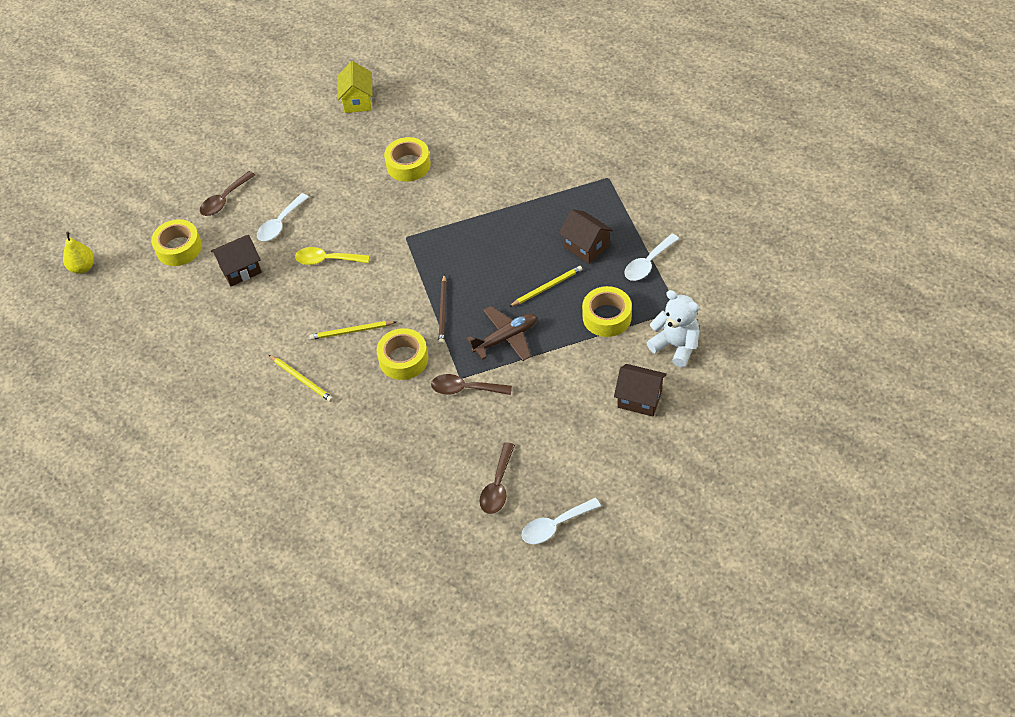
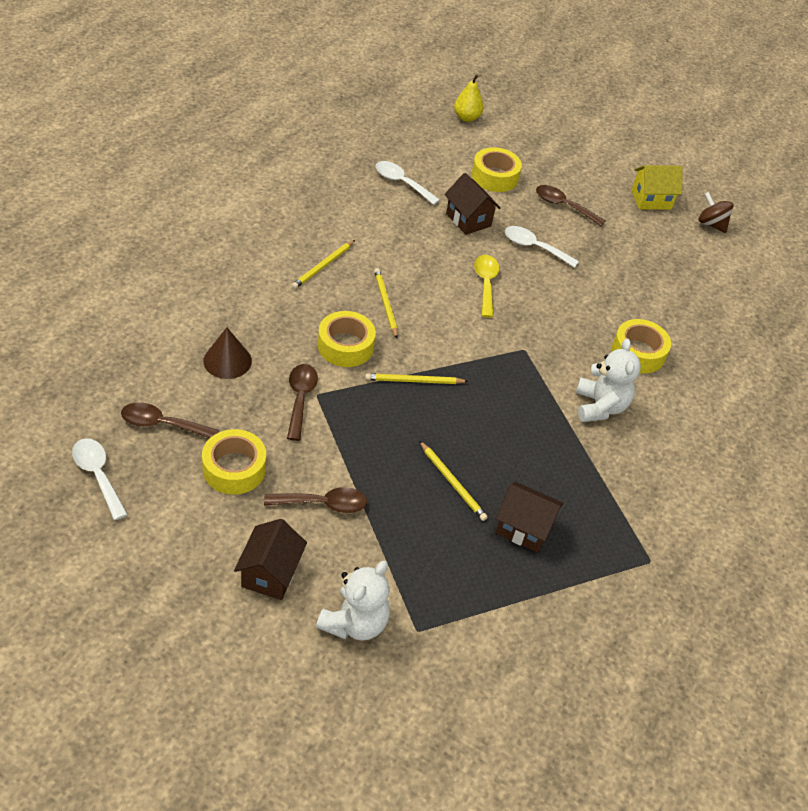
camera: 75 degrees right, 5 degrees down
yellow house [337,61,372,113] -> yellow house moved to [632,165,683,210]
brown pencil [438,274,447,344] -> yellow pencil [365,373,469,384]
brown plane [467,306,537,361] -> none
brown house [559,209,613,264] -> brown house turned 75 degrees clockwise [496,482,563,553]
yellow tape [582,286,632,337] -> yellow tape moved to [202,429,266,494]
white spoon [624,234,679,281] -> white spoon moved to [376,161,440,205]
none -> brown cone [203,327,252,379]
none -> brown spoon [264,487,367,513]
none -> white teddy bear [576,339,641,422]
none -> brown spinning top [698,192,734,233]

